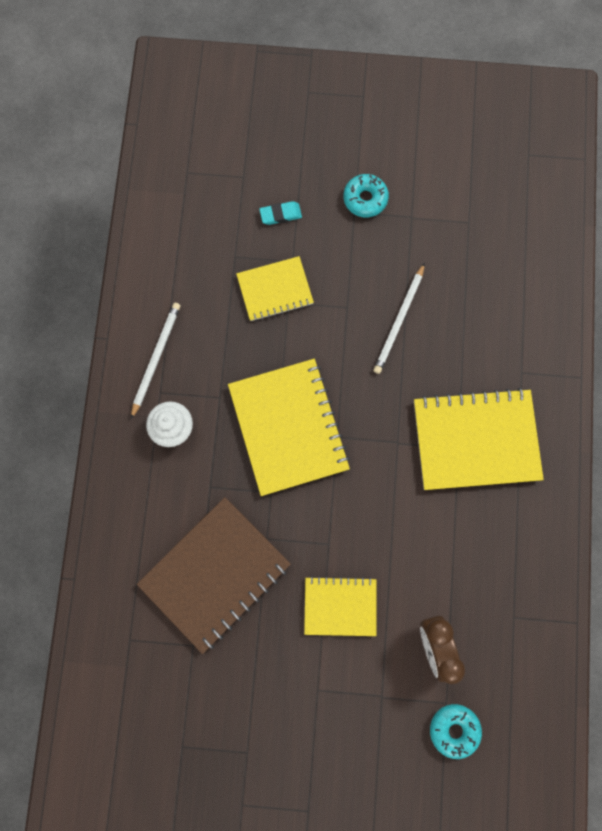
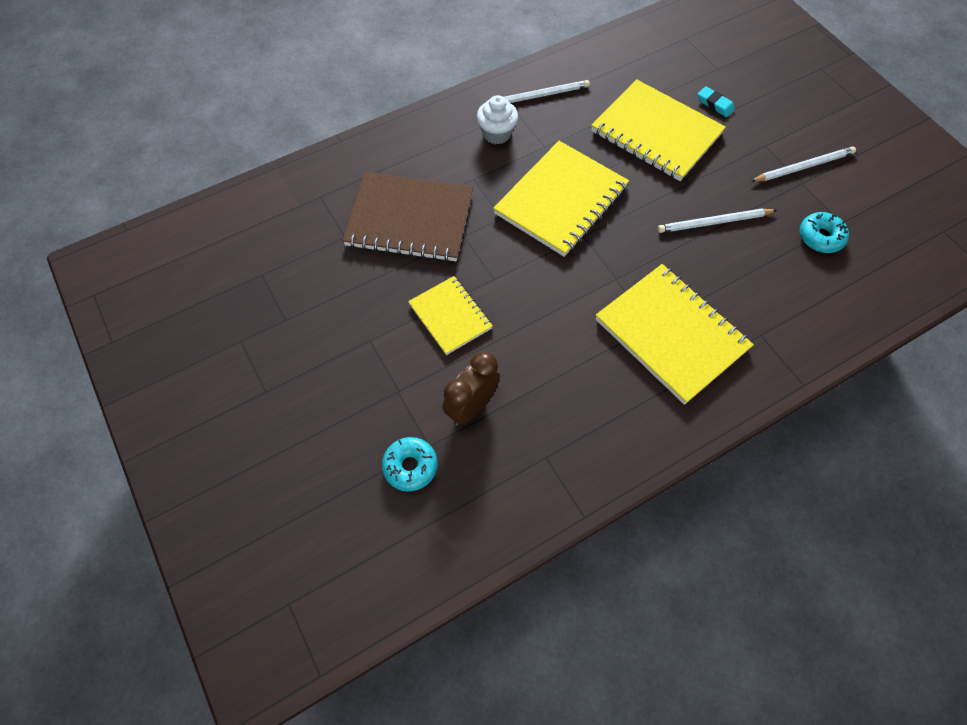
camera: 55 degrees right, 15 degrees down
yellow notebook [236,256,314,321] -> yellow notebook [591,79,726,181], size x1.72
turquoise donut [344,174,389,217] -> turquoise donut moved to [799,212,849,253]
none -> white pencil [750,147,856,182]

